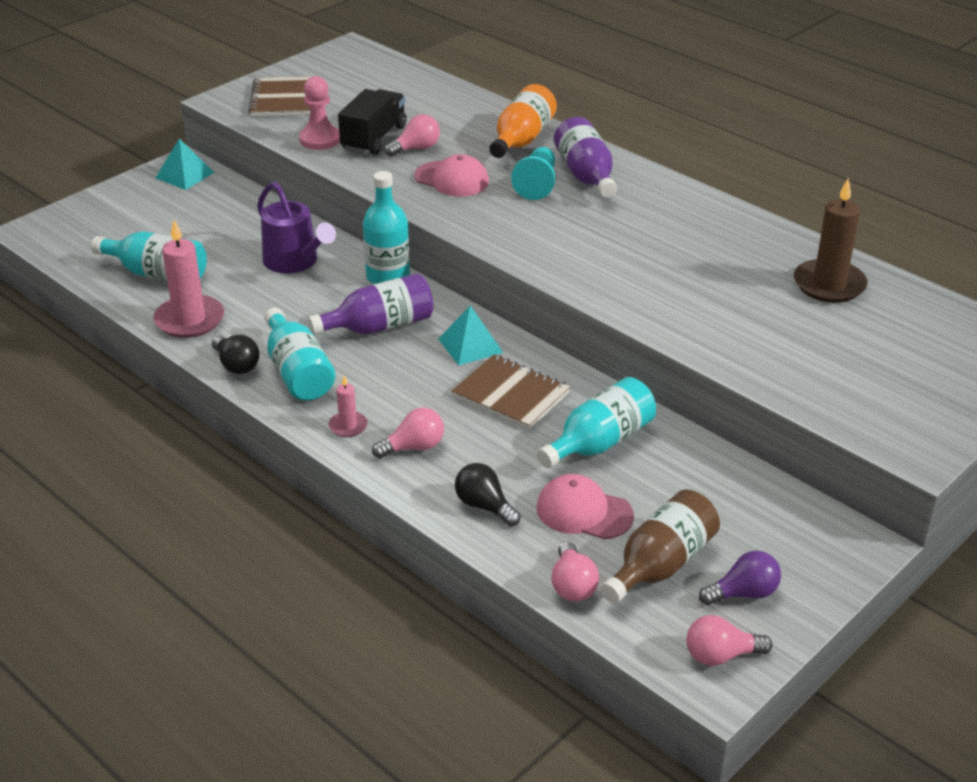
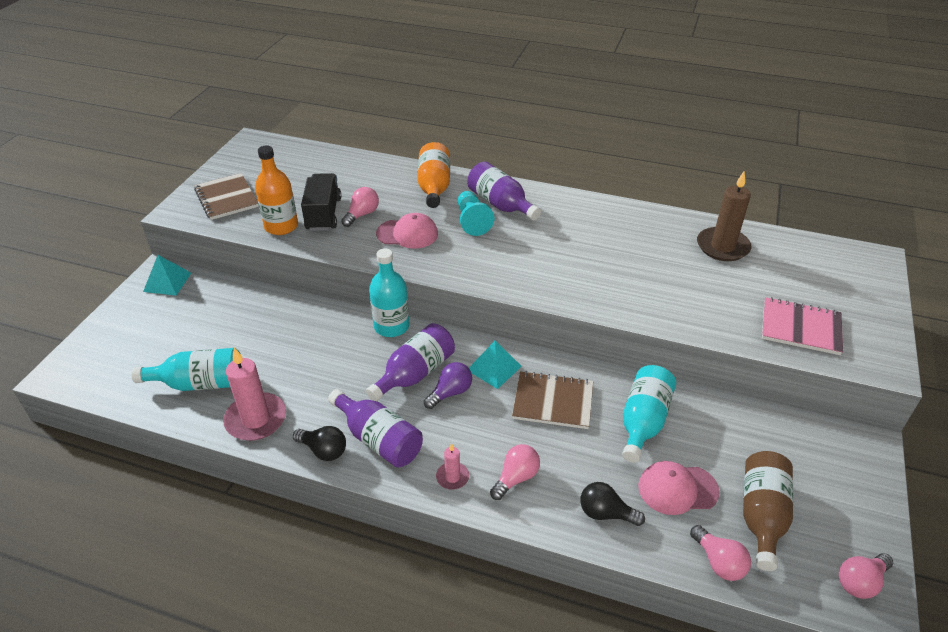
camera: 25 degrees left, 5 degrees up
purple watering can [257,182,336,273] -> none
turquoise bottle [264,308,335,401] -> purple bottle [328,389,423,467]
pink pawn [299,76,340,150] -> orange bottle [255,146,298,235]
purple light bulb [699,551,781,605] -> purple light bulb moved to [424,362,472,409]
none -> pink notebook [762,297,843,355]

